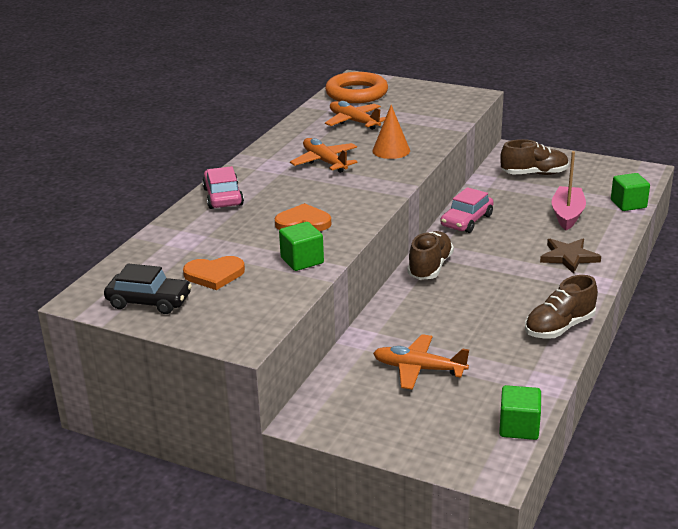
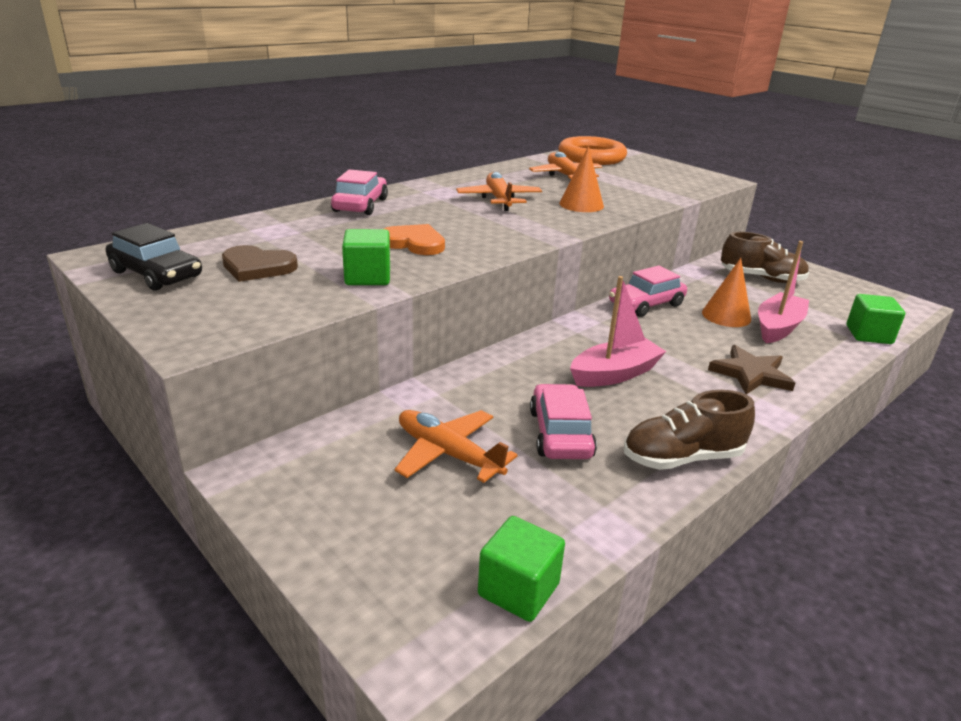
camera: 20 degrees right, 0 degrees up
orange heart [183,256,245,290] -> brown heart [222,245,298,282]
brown shoe [407,231,454,280] -> none
none -> pink car [530,384,597,459]
none -> pink boat [570,276,666,387]
none -> orange cone [702,258,751,327]

